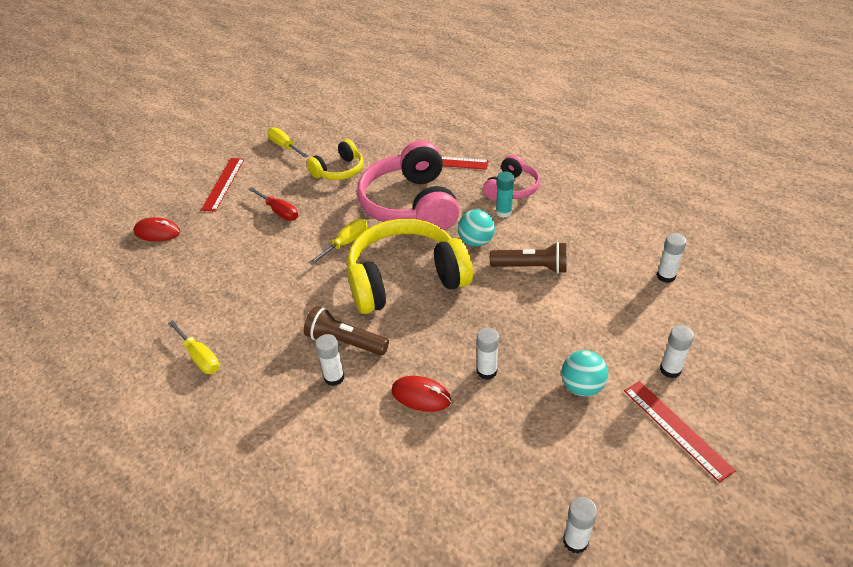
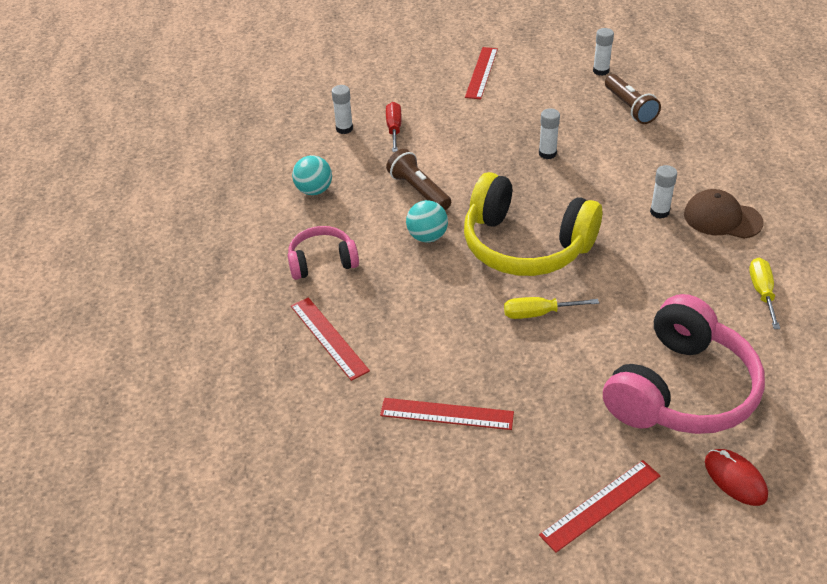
camera: 135 degrees left, 0 degrees up
red screwdriver [248,187,298,221] -> red screwdriver moved to [386,102,402,152]
yellow screwdriver [267,127,308,158] -> none
brown flashlight [304,306,389,355] -> brown flashlight moved to [605,74,661,124]
yellow headphones [307,139,363,180] -> red ruler [380,398,514,430]
pink headphones [357,140,460,231] -> pink headphones moved to [603,294,765,434]
red mouse [391,376,451,412] -> none
turquoise glue stick [496,172,514,218] -> none
turquoise ball [561,350,608,396] -> turquoise ball moved to [292,155,332,195]
white glue stick [660,325,694,378] -> none
none -> brown cap [684,189,763,239]

